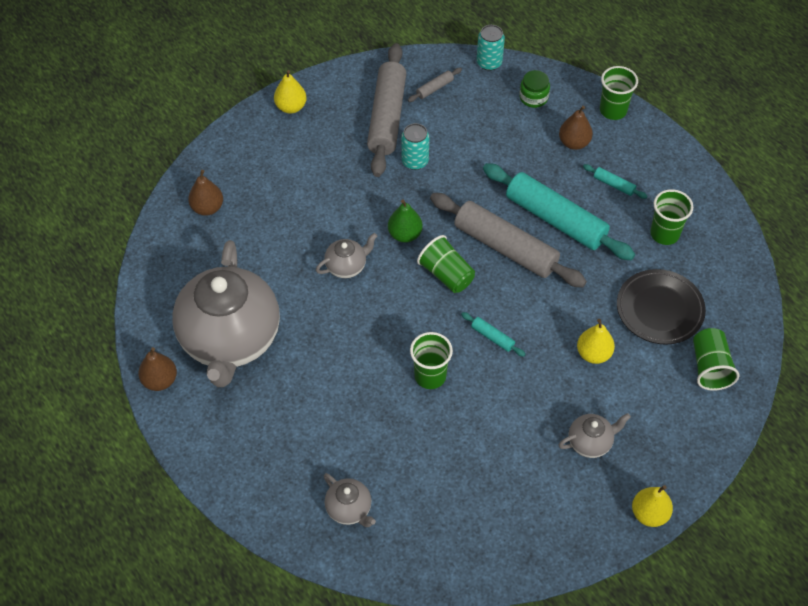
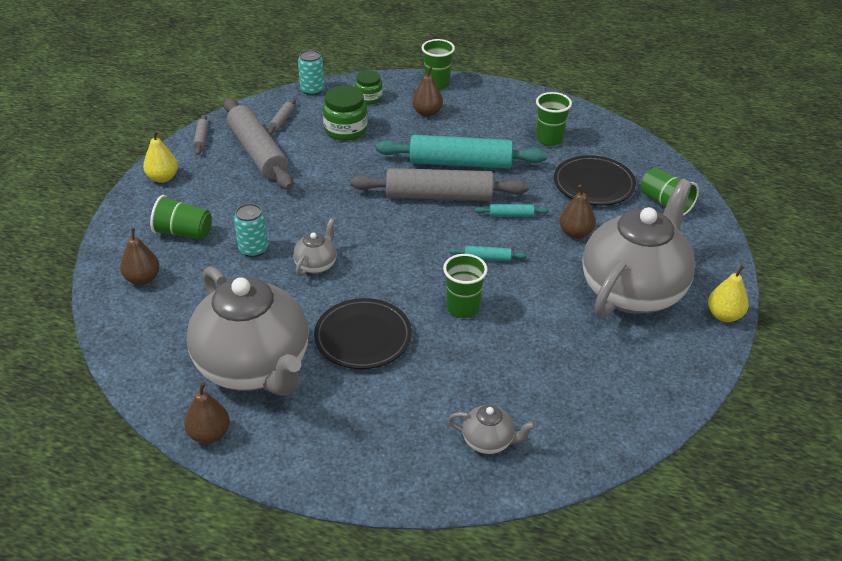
camera: 35 degrees left, 15 degrees down
green pear [388,200,423,243] -> none
turquoise can [401,123,429,170] -> turquoise can moved to [234,203,268,257]
green cup [417,235,475,293] -> green cup moved to [150,195,212,240]
grey teapot [559,413,631,458] -> grey teapot [583,179,695,317], size x2.43
yellow pear [577,319,615,364] -> brown pear [560,185,596,239]
turquoise rolling pin [583,164,647,199] -> turquoise rolling pin moved to [475,204,549,217]
none -> grey rolling pin [193,114,209,155]
none -> black plate [314,298,412,369]
none -> green jar [323,86,368,141]

